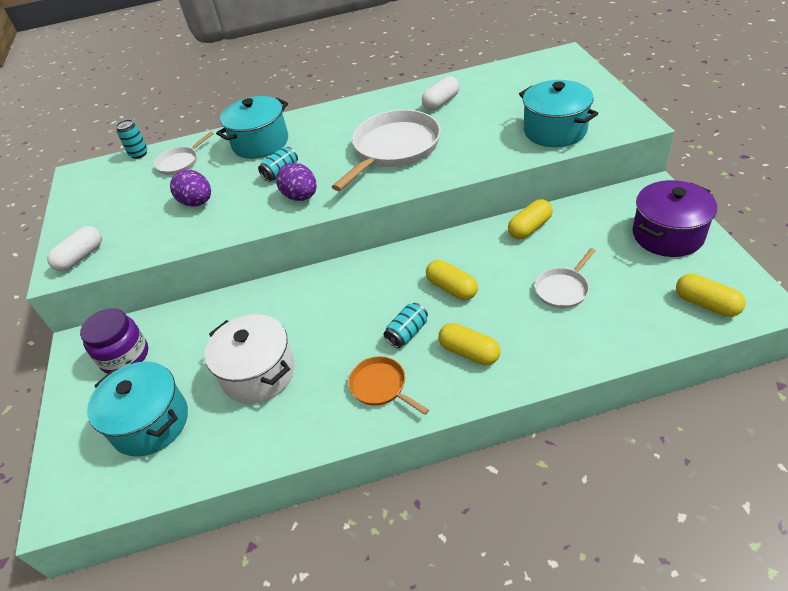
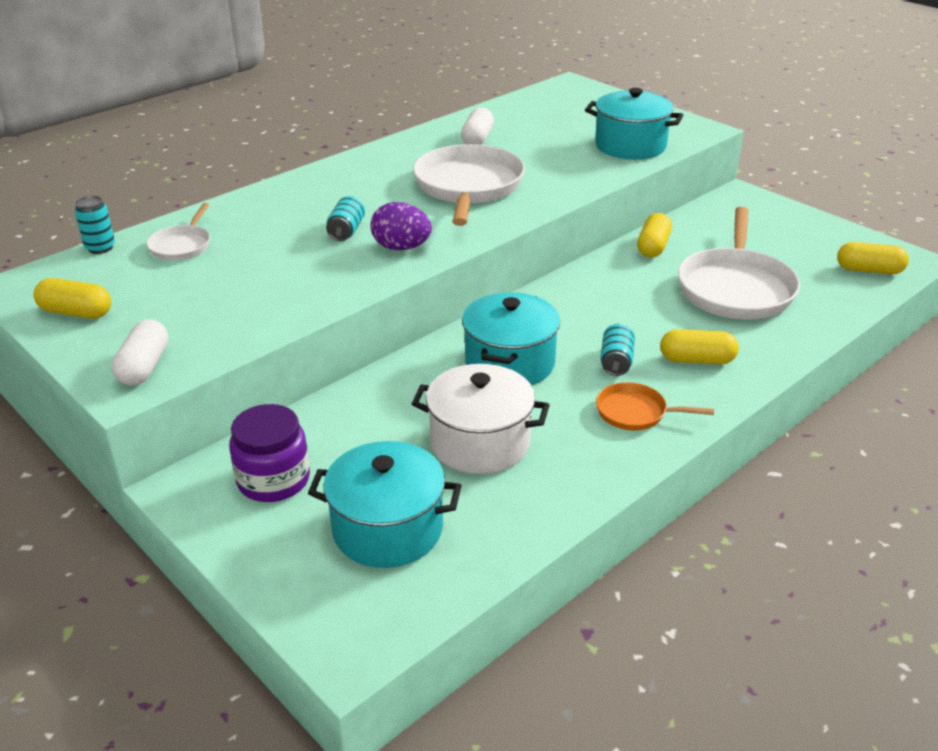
camera: 35 degrees left, 10 degrees down
purple egg [170,170,211,207] -> none
turquoise pot [216,96,288,159] -> turquoise pot moved to [462,292,560,385]
yellow capsule [426,260,478,300] -> yellow capsule moved to [34,278,111,319]
white pan [535,248,596,309] -> white pan [678,207,800,320], size x2.00
purple pot [632,180,717,257] -> none

